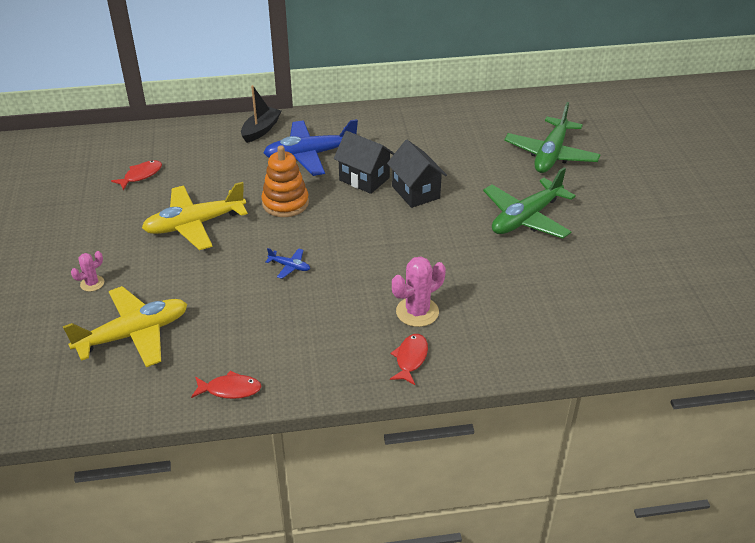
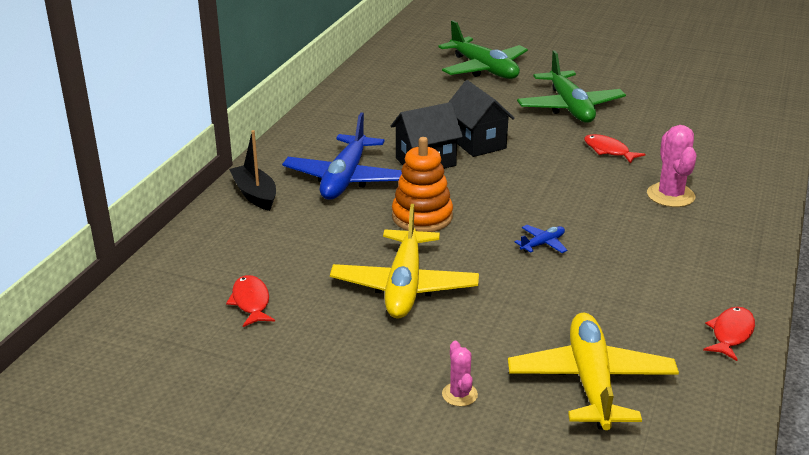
camera: 60 degrees left, 10 degrees down
black house [387,140,447,208] -> black house turned 60 degrees clockwise [448,80,515,157]
red fish [390,334,428,385] -> red fish moved to [584,134,646,164]

